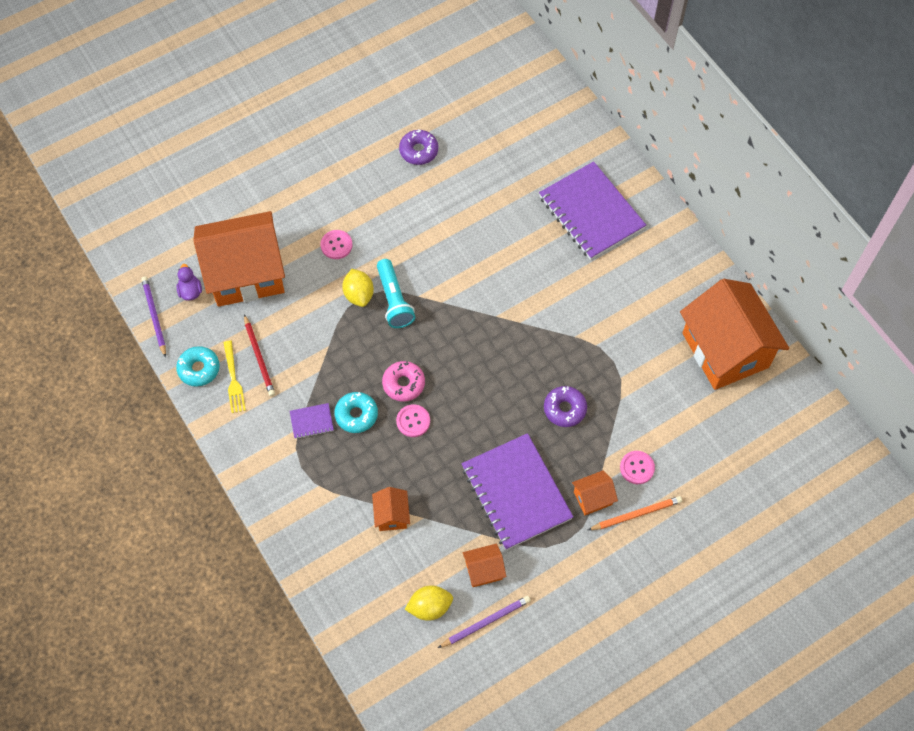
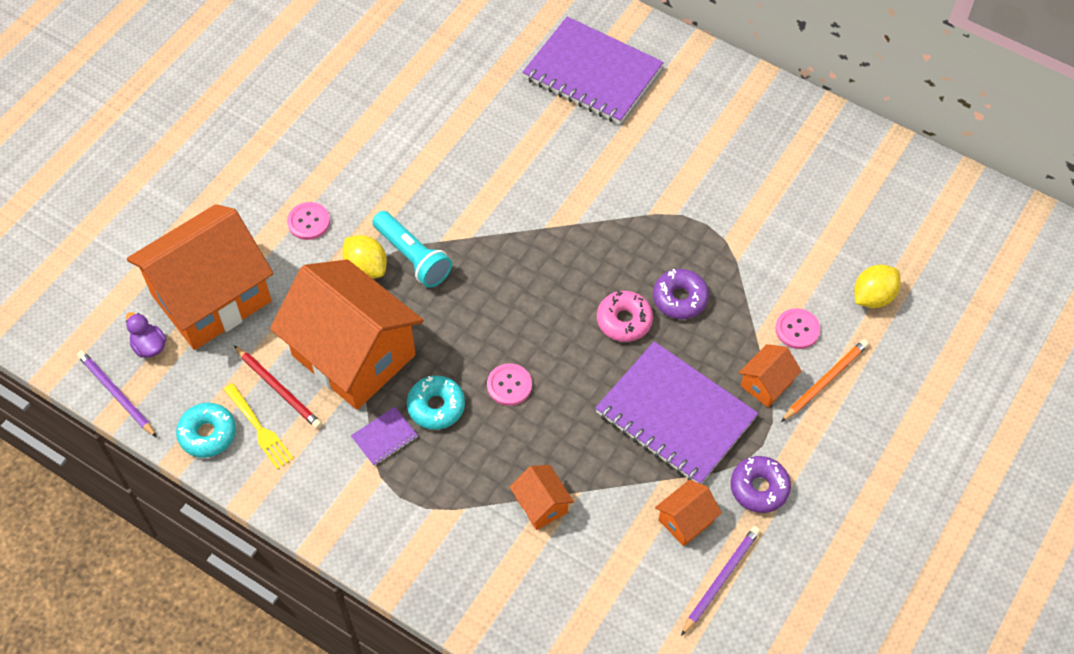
camera: 25 degrees left, 5 degrees down
pink donut [382,361,425,402] -> pink donut moved to [597,291,653,342]
purple donut [399,129,438,165] -> purple donut moved to [731,456,791,513]
yellow lemon [405,585,453,621] -> yellow lemon moved to [854,265,901,308]
orange house [680,279,789,390] -> orange house moved to [270,259,424,410]

